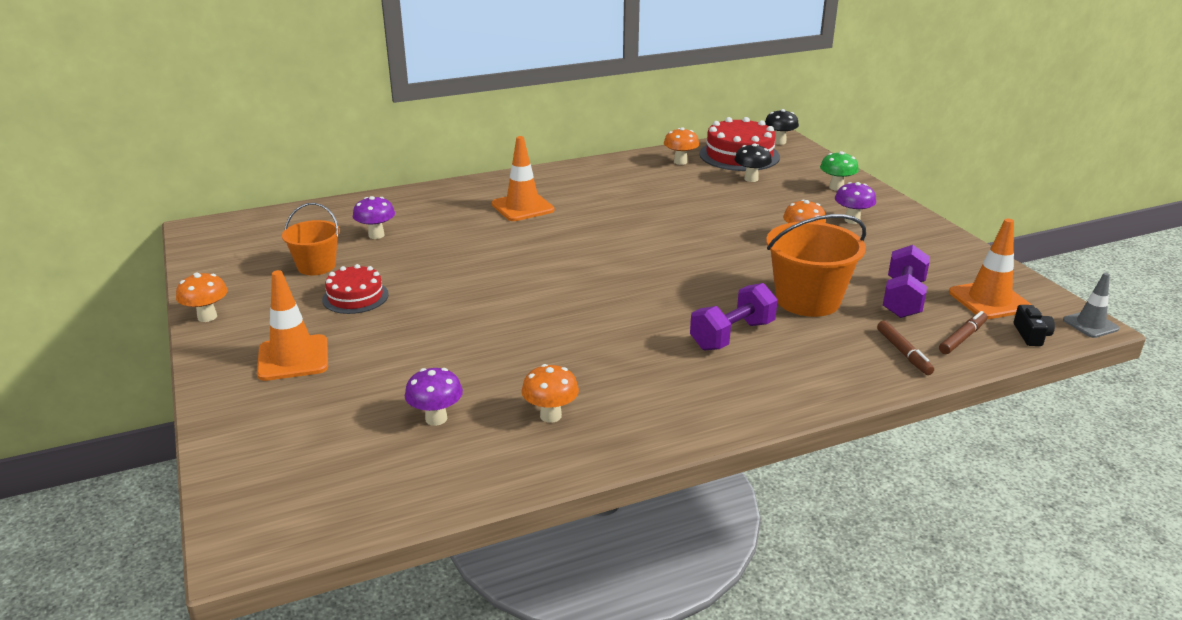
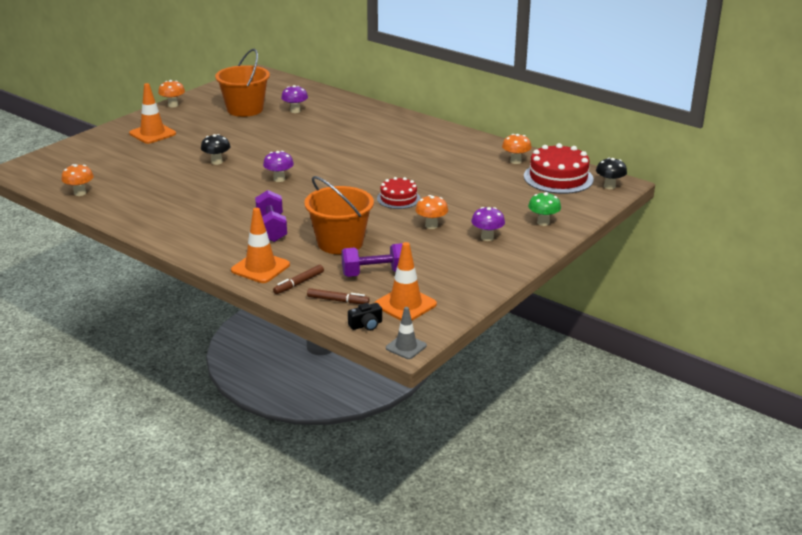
camera: 60 degrees right, 0 degrees up
orange bucket [282,203,340,275] -> orange bucket [215,49,270,117], size x1.60
red cake [322,264,389,314] -> red cake moved to [377,177,420,209]
purple mushroom [405,368,463,426] -> purple mushroom moved to [263,151,294,182]
orange traffic cone [492,136,554,221] -> orange traffic cone moved to [231,208,290,283]
orange mushroom [521,364,579,423] -> orange mushroom moved to [61,164,94,196]
purple dumbbell [690,283,778,351] -> purple dumbbell turned 60 degrees clockwise [255,190,287,242]
black mushroom [734,143,772,182] -> black mushroom moved to [201,134,230,165]

